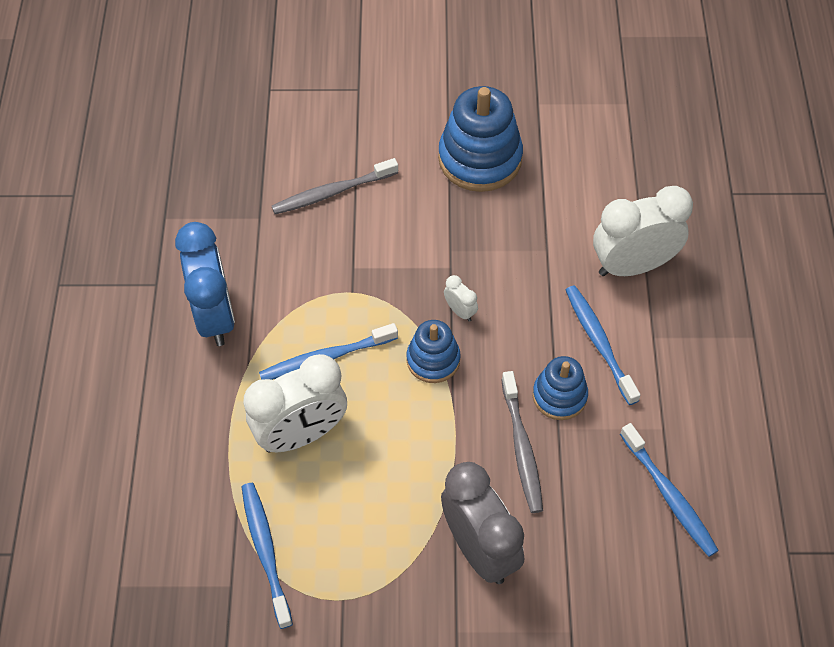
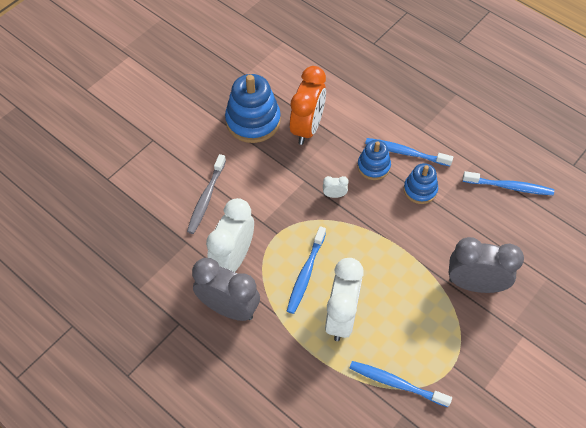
camera: 50 degrees left, 0 degrees up
blue clock [175,222,235,346] -> grey clock [192,258,260,321]
blue stacking toy [407,320,460,383] -> blue stacking toy moved to [357,140,391,180]
grey toothbrush [501,371,543,513] -> none
white clock [593,186,693,276] -> white clock moved to [206,198,254,272]
none -> orange clock [290,66,326,145]

